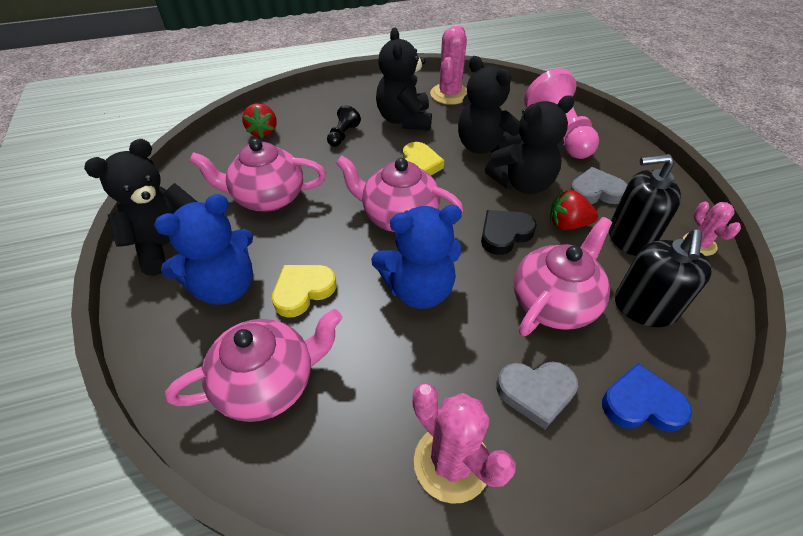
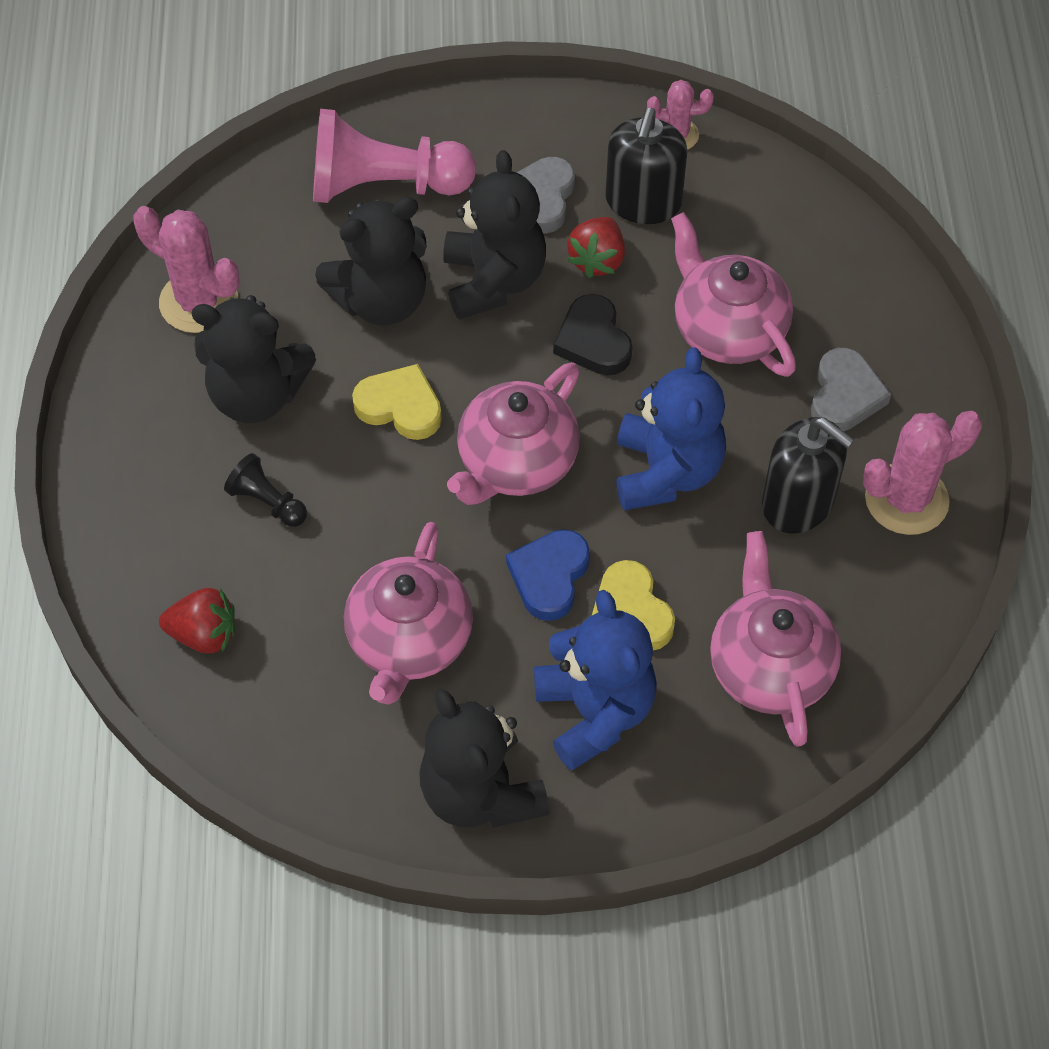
camera: 75 degrees left, 10 degrees up
blue heart [602,363,692,432] -> blue heart moved to [506,530,590,621]
black soap dispenser [615,230,712,327] -> black soap dispenser moved to [762,417,854,534]

